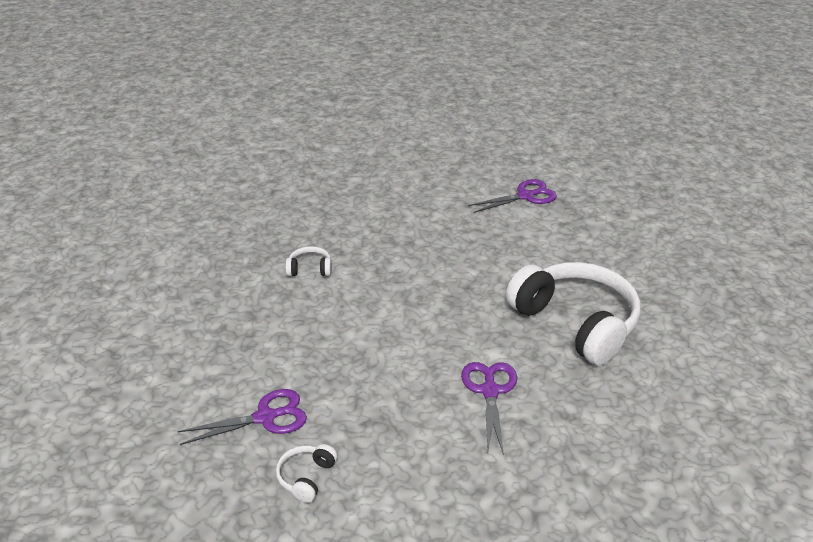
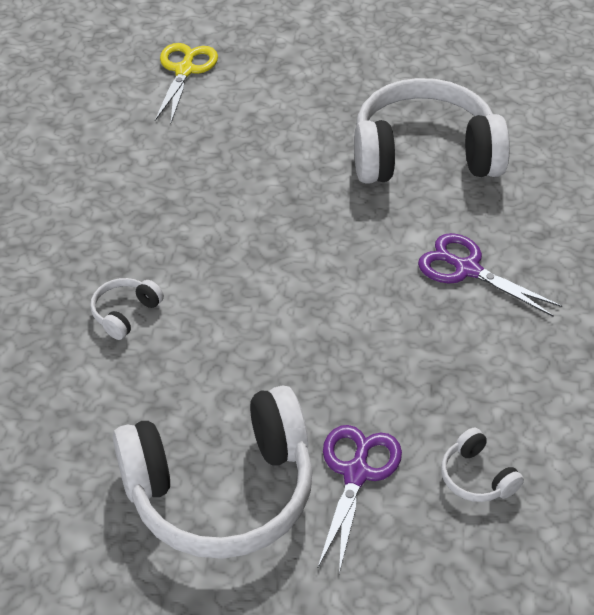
camera: 55 degrees left, 10 degrees up
purple scissors [468,179,557,213] -> yellow scissors [155,43,218,123]
none -> white headphones [113,385,313,559]

